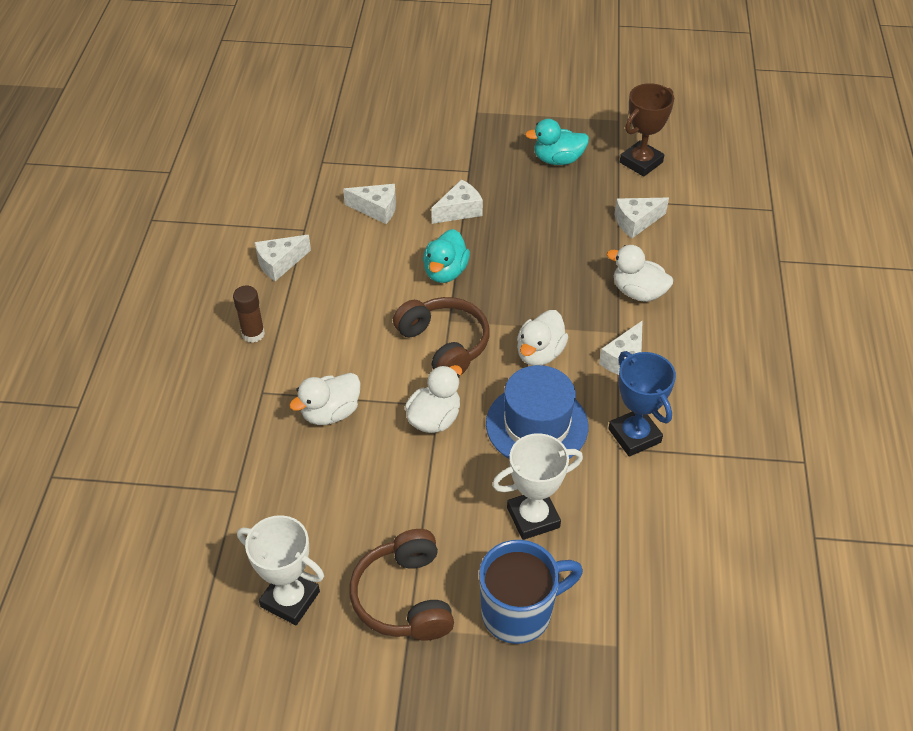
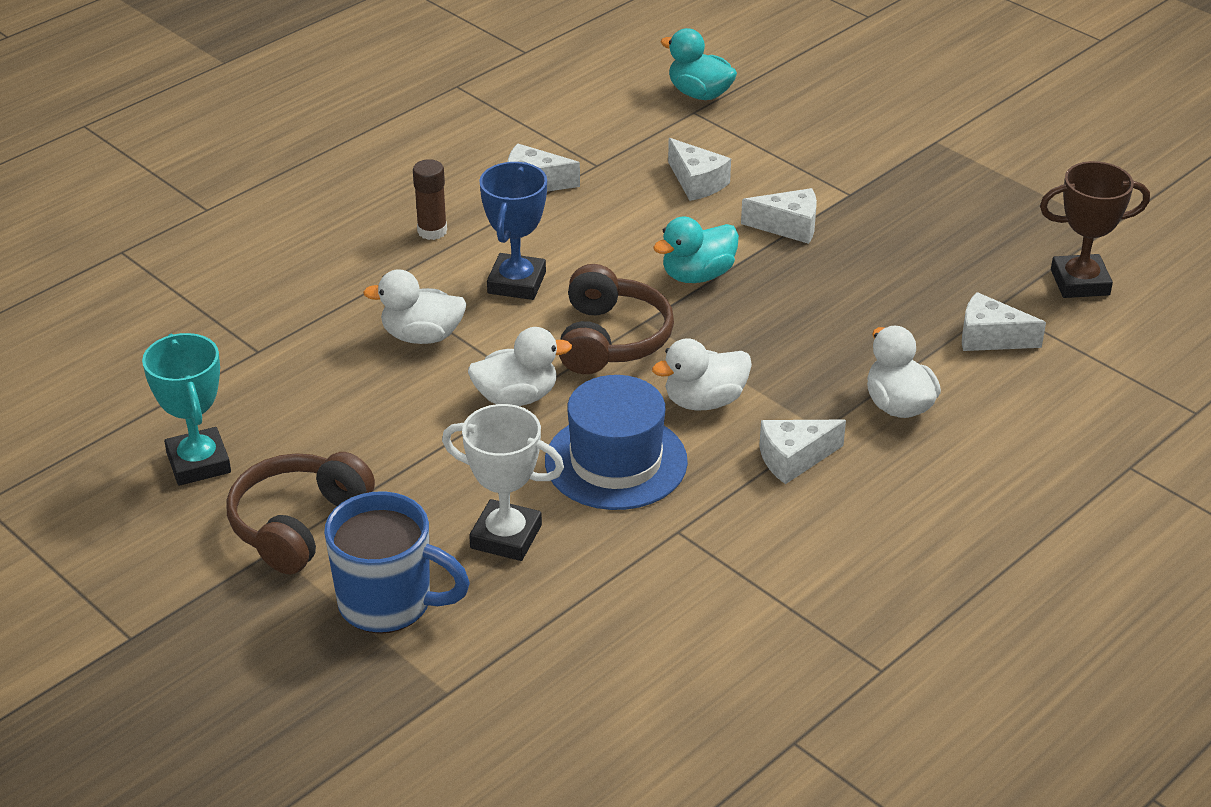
camera: 40 degrees right, 10 degrees down
white trophy [237,515,324,625] -> turquoise trophy [142,333,231,486]
turquoise duck [525,119,589,165] -> turquoise duck moved to [661,28,737,100]
blue trophy [608,351,676,456] -> blue trophy moved to [479,162,547,300]

